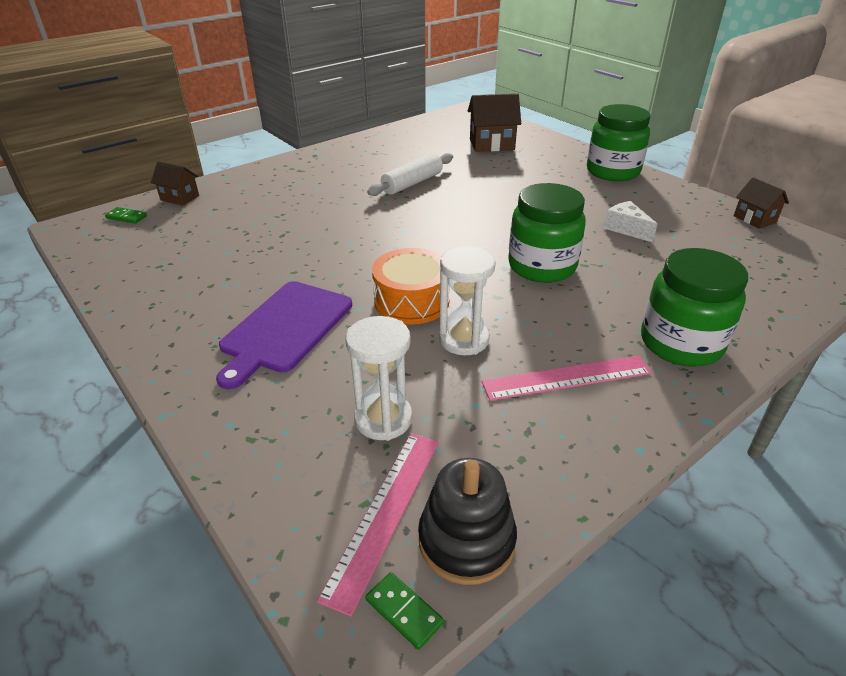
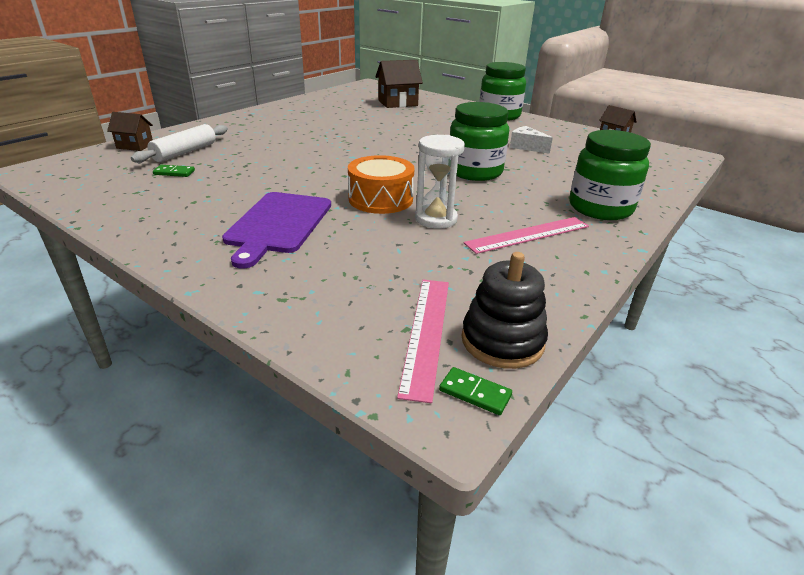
camera: 15 degrees left, 5 degrees down
green domino [105,207,147,224] -> green domino moved to [153,165,195,177]
white hourglass [346,316,412,441] -> none
white rolling pin [367,153,453,196] -> white rolling pin moved to [131,124,228,163]

